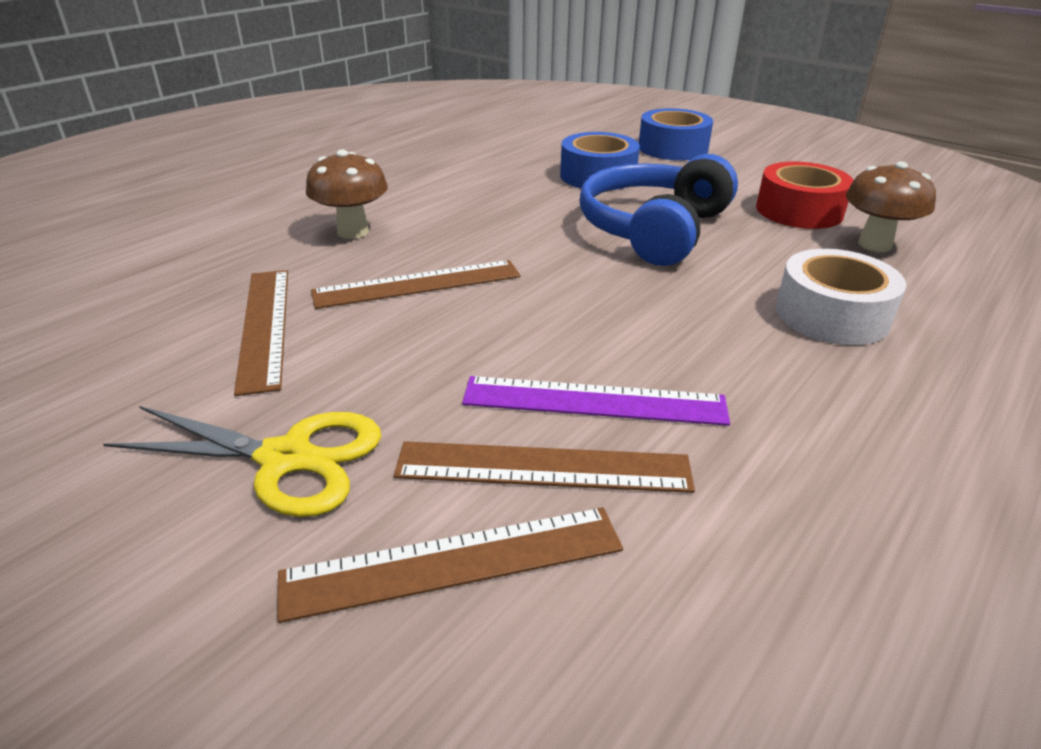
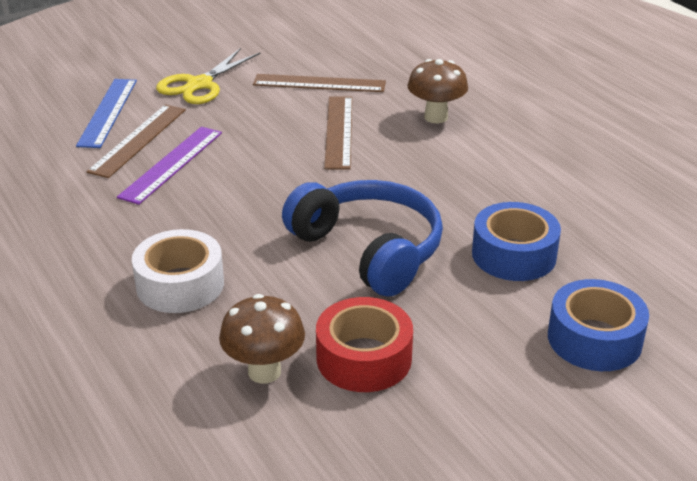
camera: 110 degrees right, 0 degrees up
brown ruler [277,507,623,623] -> blue ruler [76,79,137,148]

